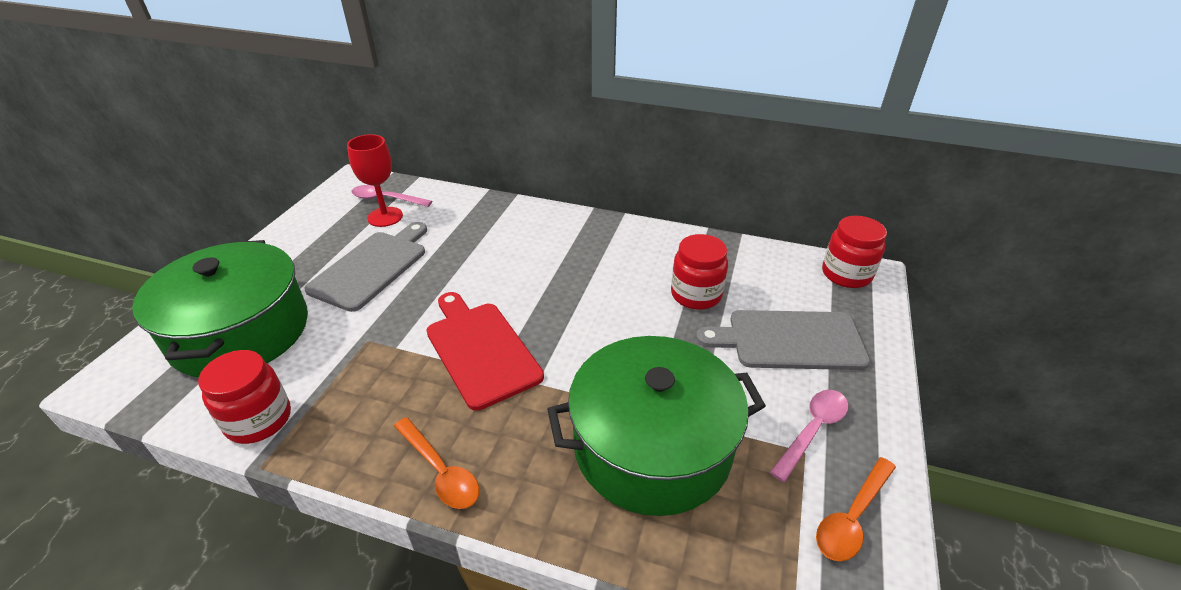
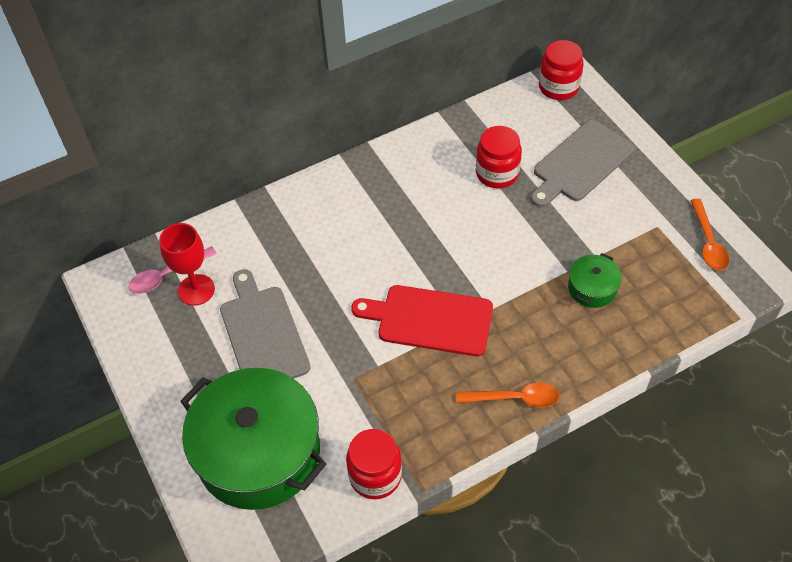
camera: 45 degrees left, 15 degrees up
green pot [547,336,766,516] -> green pot [568,253,622,308], size x0.43
pink spoon [770,390,848,482] -> none

